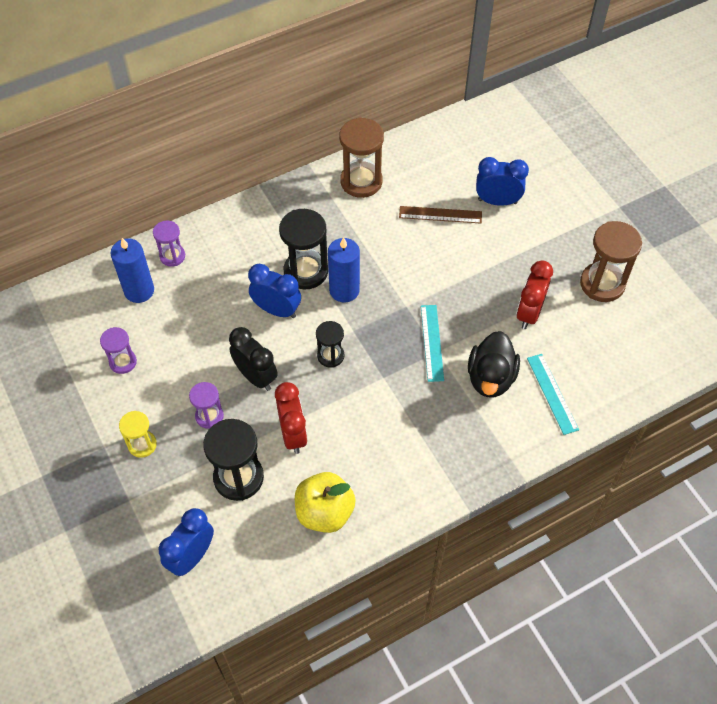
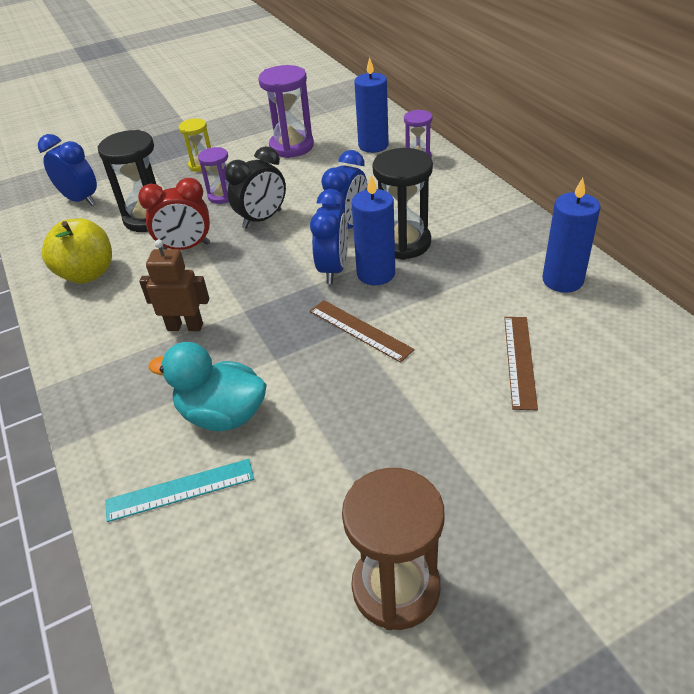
camera: 95 degrees right, 15 degrees down
purple hourglass [100,327,137,374] -> purple hourglass [258,65,314,158], size x1.72
black hourglass [316,321,344,368] -> none
brown hourglass [339,117,384,198] -> blue candle [543,178,601,293]
turquoise ruler [421,305,444,382] -> none
black duck [468,331,520,397] -> turquoise duck [148,342,267,431]
blue clock [476,157,529,206] -> blue clock moved to [310,189,348,284]
red clock [516,260,553,329] -> none
none -> brown robot [139,240,209,331]
none -> brown ruler [310,300,415,363]

